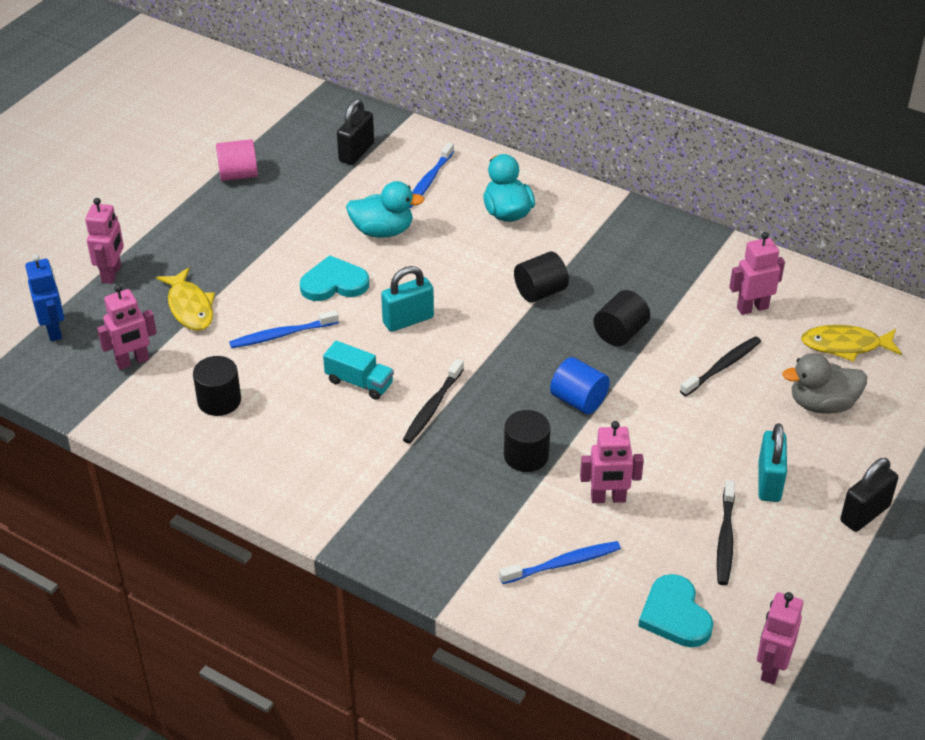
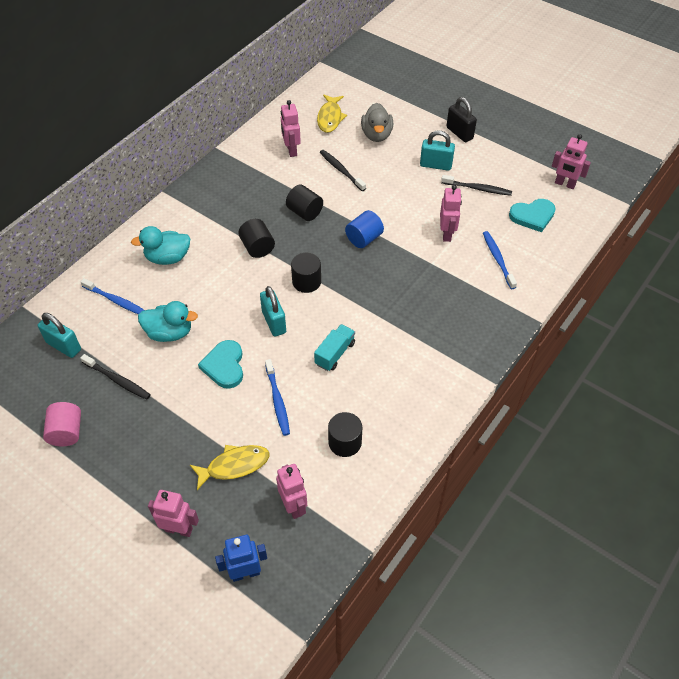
camera: 85 degrees left, 10 degrees up
black padlock [337,99,374,165] -> turquoise padlock [38,313,81,358]
turquoise duck [346,181,425,238] -> turquoise duck turned 90 degrees clockwise [138,301,198,342]
black toothbrush [403,359,464,444] -> black toothbrush moved to [80,354,151,400]
black cylinder [504,410,550,472] -> black cylinder moved to [291,253,321,293]

